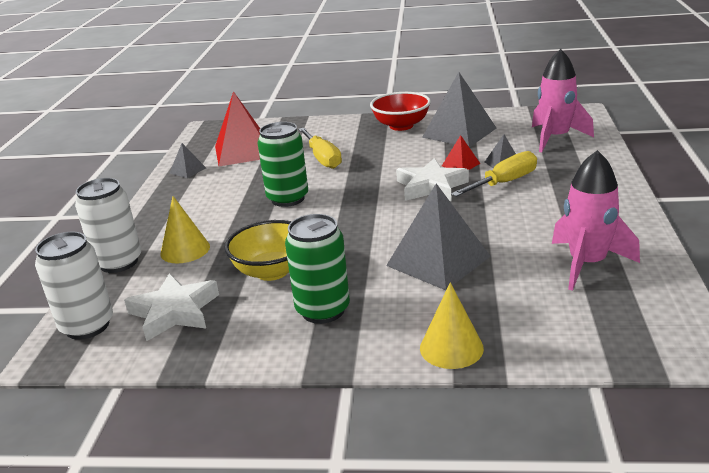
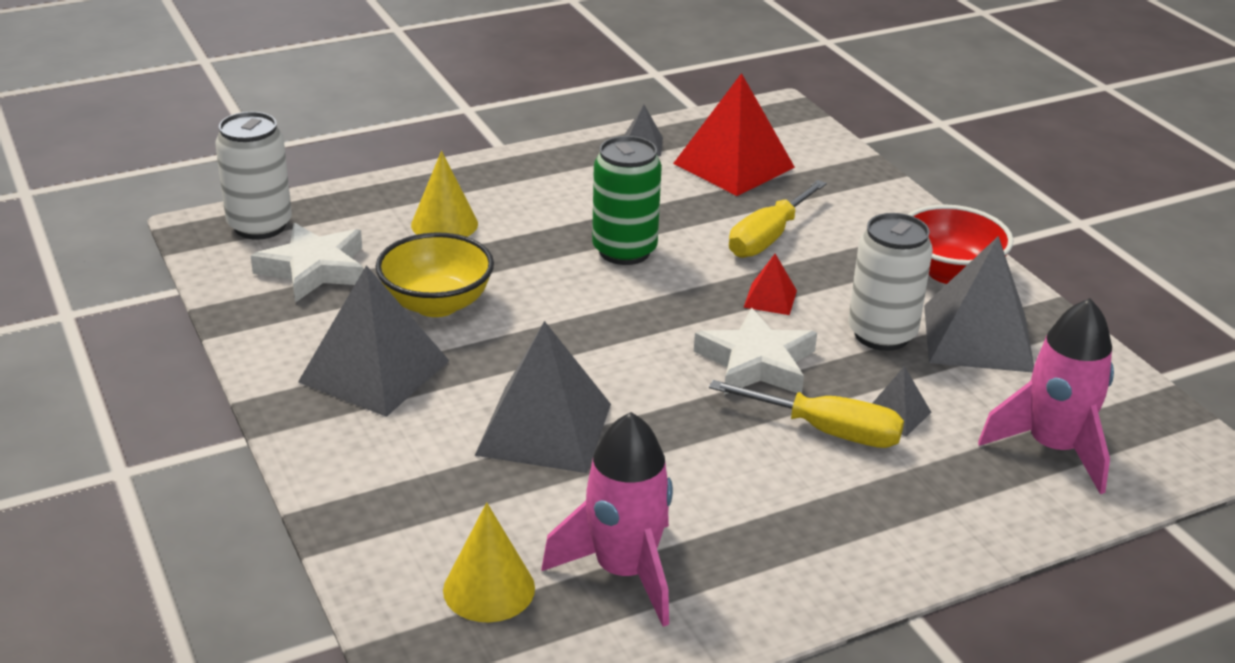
camera: 55 degrees right, 5 degrees up
white can [75,178,141,273] -> white can moved to [848,213,933,351]
green can [285,214,350,324] -> grey pyramid [298,265,449,417]
yellow cone [420,282,484,369] -> yellow cone moved to [443,503,535,622]
red pyramid [442,135,480,170] -> red pyramid moved to [743,254,797,315]

